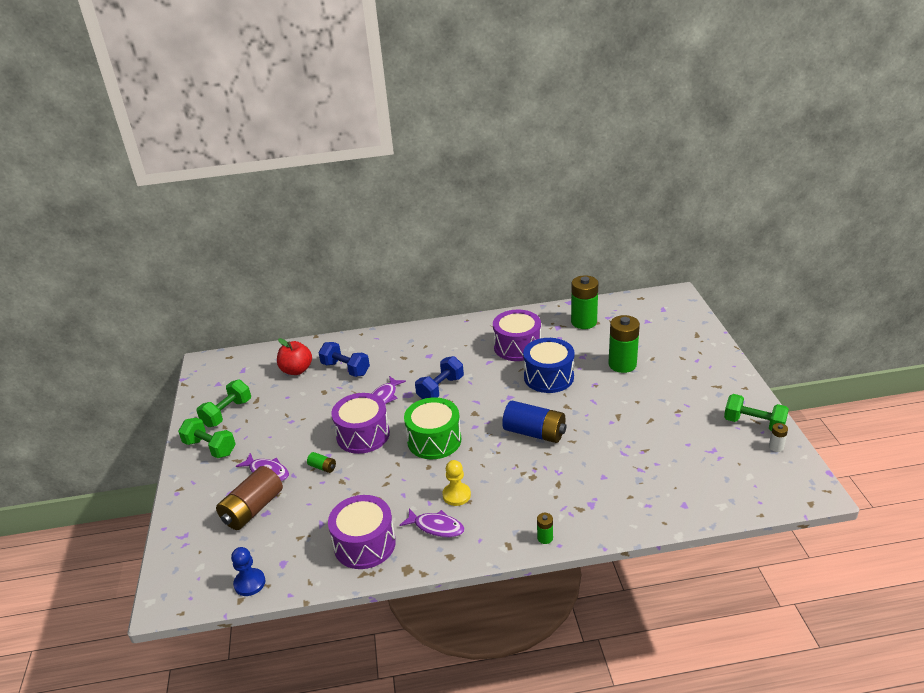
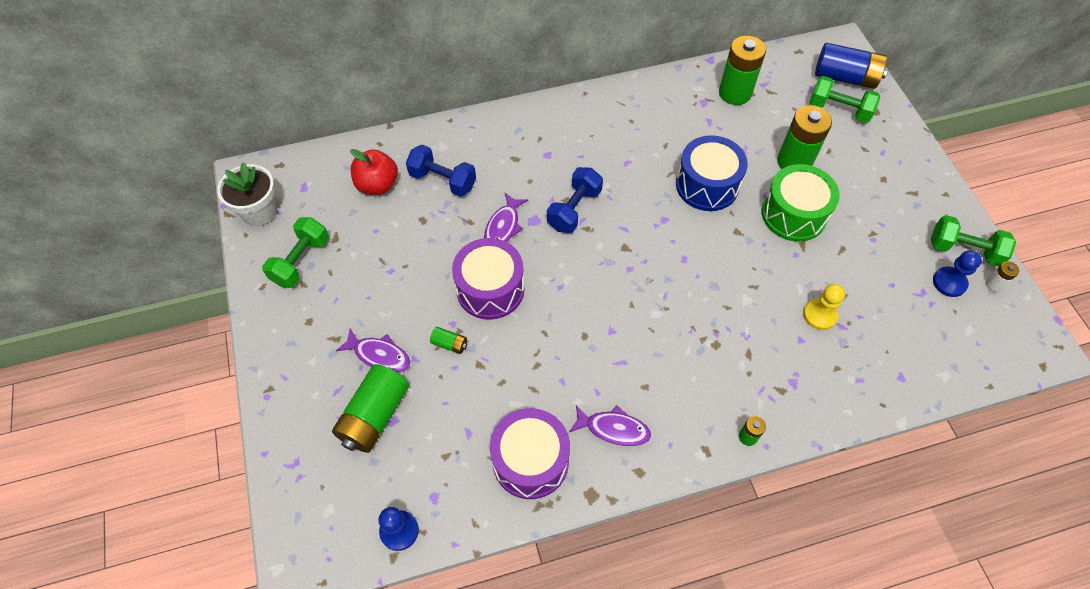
camera: 10 degrees left, 25 degrees up
green dumbbell [178,417,236,458] -> green dumbbell moved to [809,76,880,123]
brown battery [216,466,283,530] -> green battery [332,364,409,453]
green drum [404,397,461,459] -> green drum moved to [762,164,840,242]
yellow pawn [442,460,471,506] -> yellow pawn moved to [803,284,845,330]
purple drum [493,310,541,361] -> none
blue battery [502,401,567,443] -> blue battery moved to [815,43,888,89]
none -> white flower pot [217,162,277,226]
none -> blue pawn [933,250,982,297]

